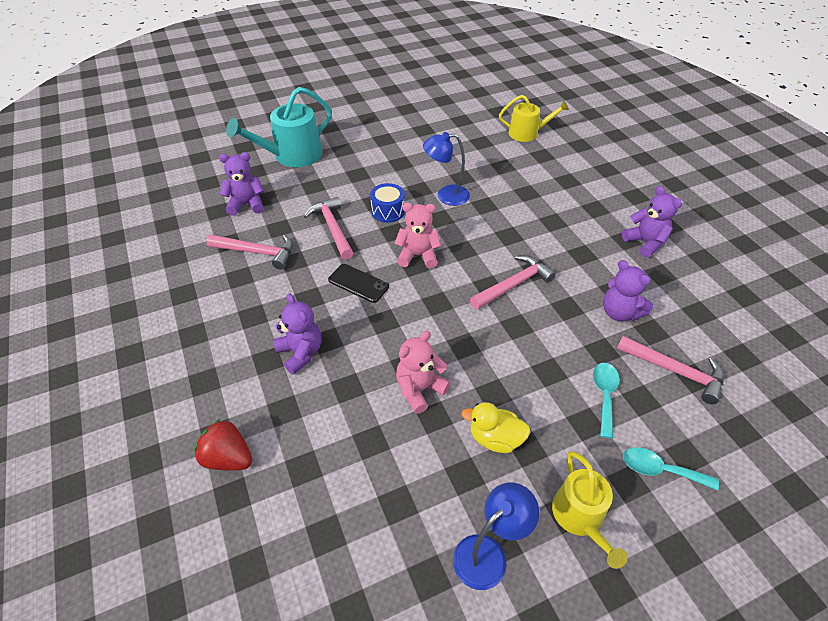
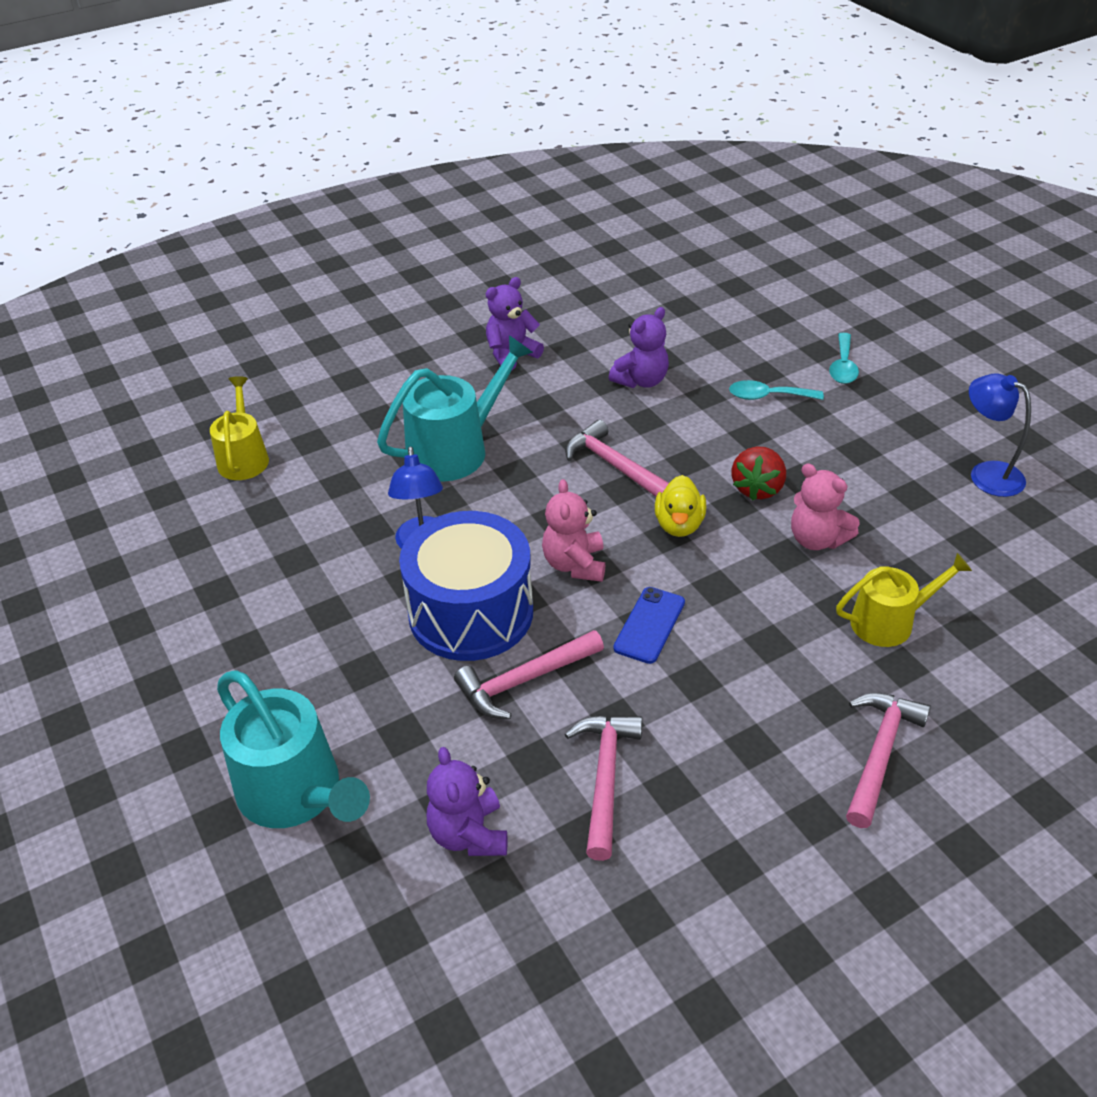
camera: 95 degrees left, 5 degrees down
red strawberry [194,419,252,470] -> red strawberry moved to [731,447,786,501]
purple teddy bear [273,293,321,375] -> none
black phone [328,264,389,303] -> blue phone [613,587,685,664]
blue drum [370,183,405,223] -> blue drum [399,511,533,661], size x2.11
yellow duck [461,402,531,453] -> yellow duck moved to [655,475,706,537]
yellow watering can [552,452,628,569] -> yellow watering can moved to [836,553,972,647]
pink hammer [617,336,724,404] -> pink hammer moved to [846,693,931,828]
none -> turquoise watering can [377,335,533,482]

